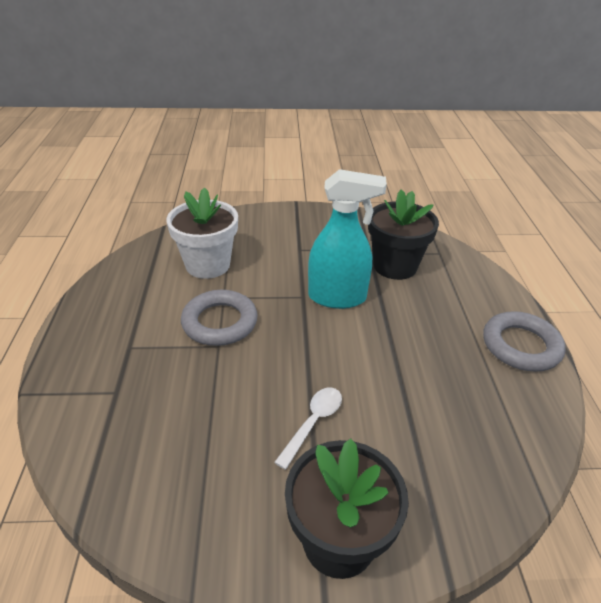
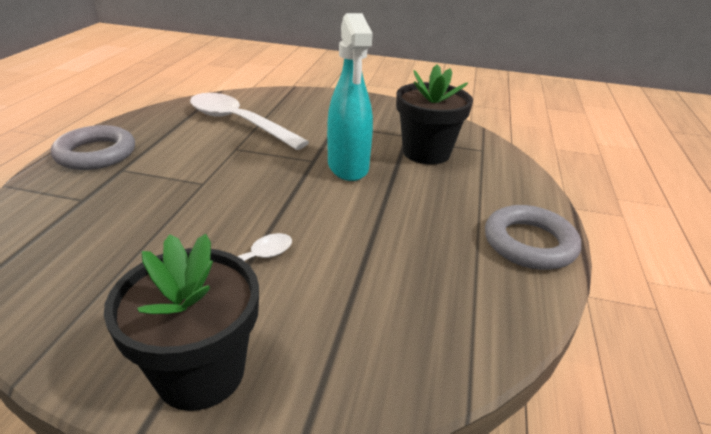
camera: 15 degrees right, 5 degrees down
white flower pot [166,187,238,279] -> white spoon [190,93,309,150]
grey ring [181,290,258,346] -> grey ring moved to [51,125,135,170]
turquoise spray bottle [308,169,387,309] -> turquoise spray bottle turned 60 degrees clockwise [327,13,373,181]

